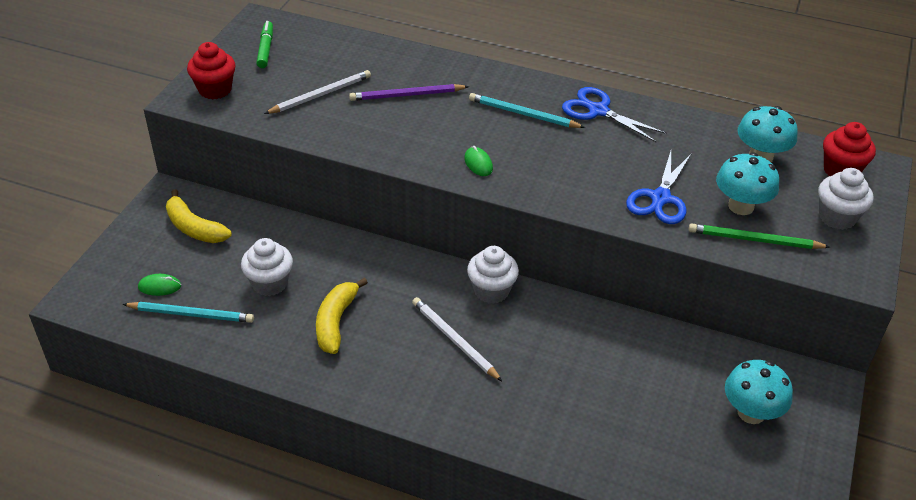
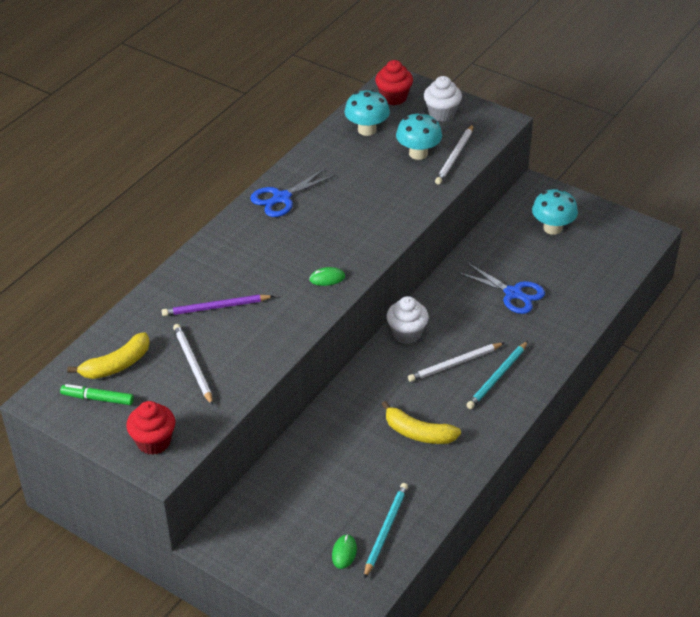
camera: 75 degrees left, 0 degrees up
yellow banana [166,189,232,243] -> yellow banana moved to [67,332,150,379]
white cupcake [241,238,293,296] -> none
purple pencil [349,84,469,101] -> purple pencil turned 75 degrees clockwise [162,294,274,316]
turquoise pencil [469,93,585,128] -> turquoise pencil moved to [467,341,528,409]
blue scissors [626,151,692,224] -> blue scissors moved to [457,262,545,314]
green pencil [689,223,830,249] -> white pencil [435,124,474,184]

